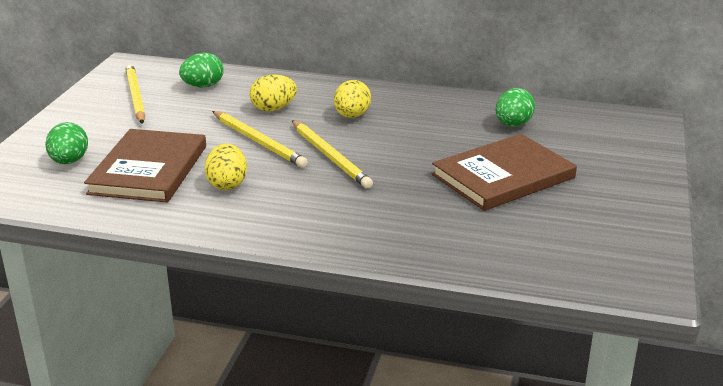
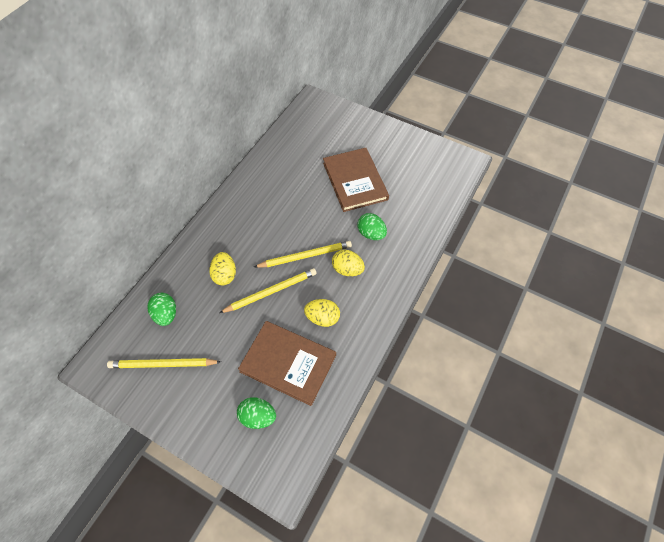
camera: 75 degrees left, 30 degrees up
yellow egg [334,80,371,118] -> yellow egg moved to [332,250,365,276]
green egg [495,88,535,127] -> green egg moved to [357,213,387,240]

